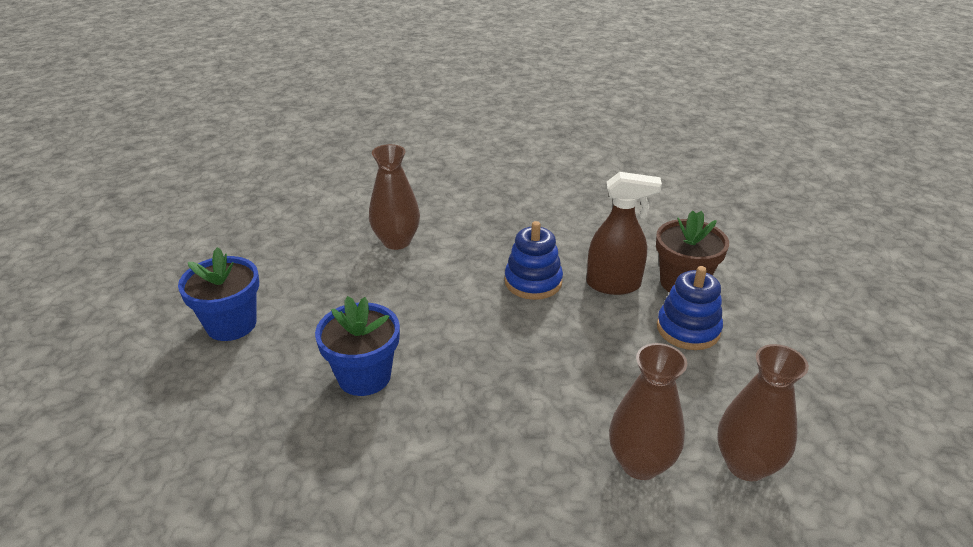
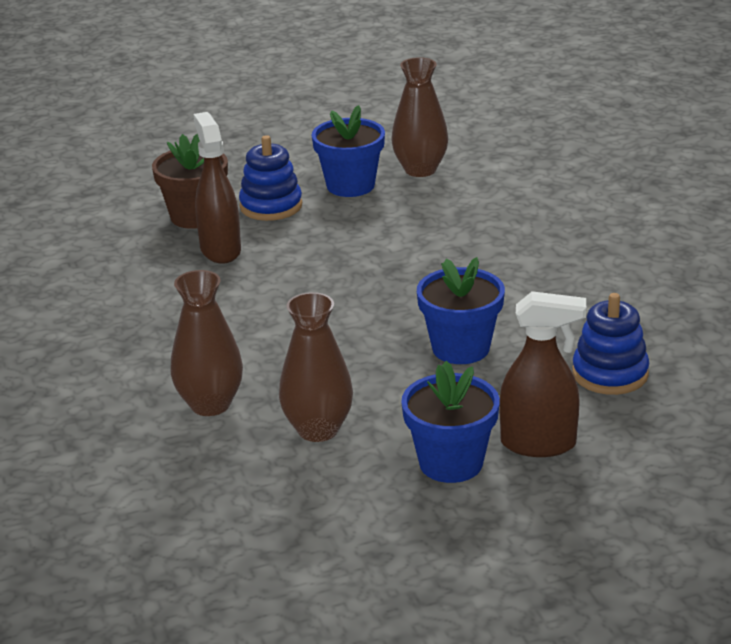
camera: 110 degrees left, 5 degrees down
blue stacking toy [505,221,563,300] -> blue stacking toy moved to [572,293,650,395]
brown vase [609,343,687,480] -> brown vase moved to [279,292,353,442]
none -> blue flower pot [312,105,385,197]
none -> brown spray bottle [500,291,586,457]

